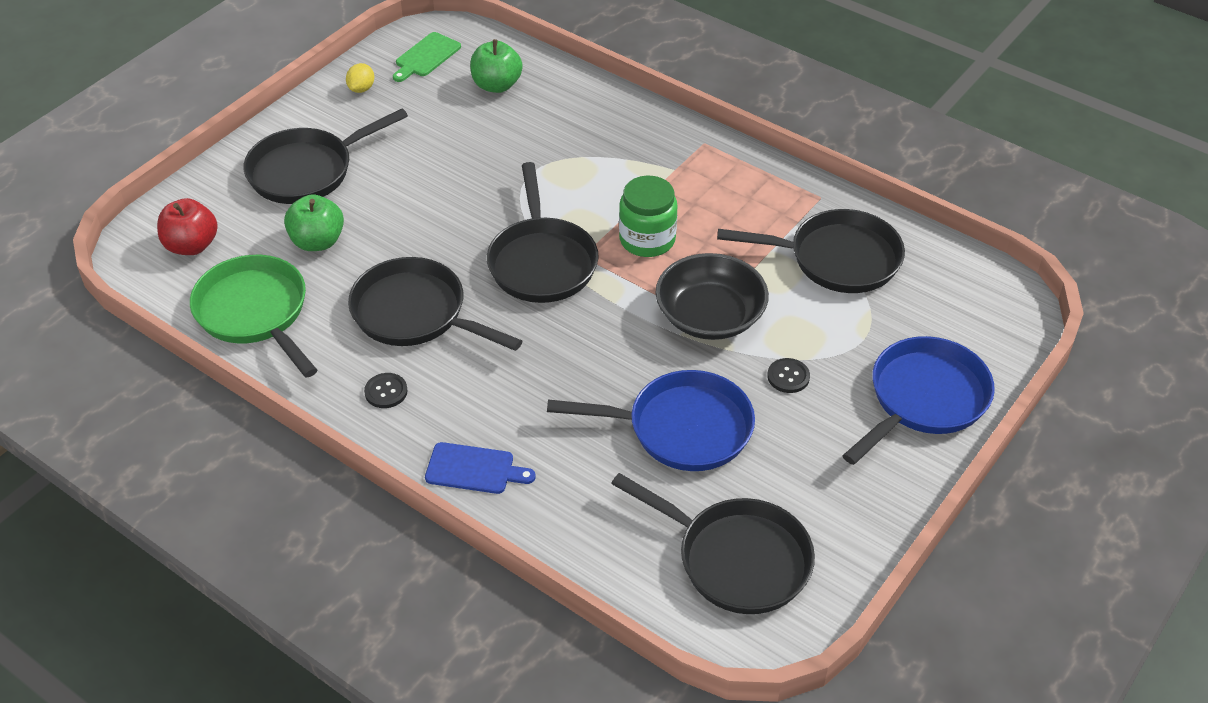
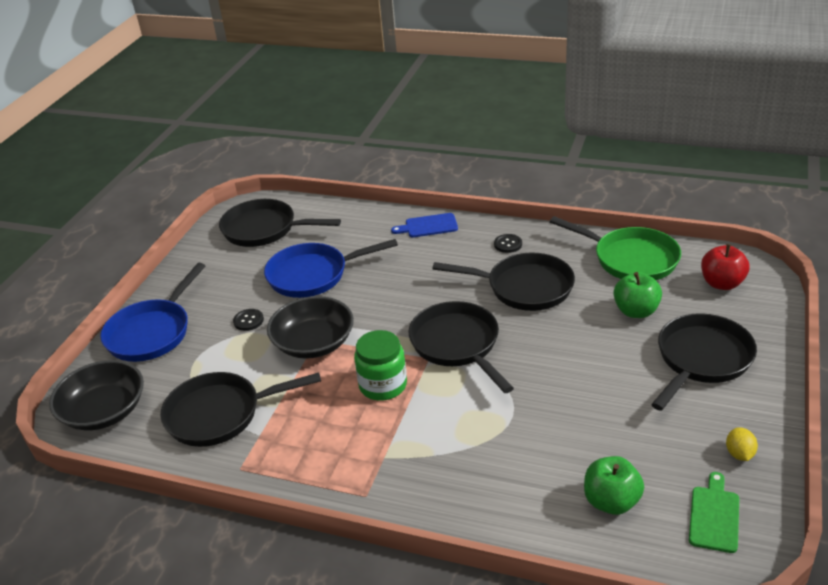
camera: 165 degrees right, 10 degrees down
none -> black bowl [49,360,144,431]

